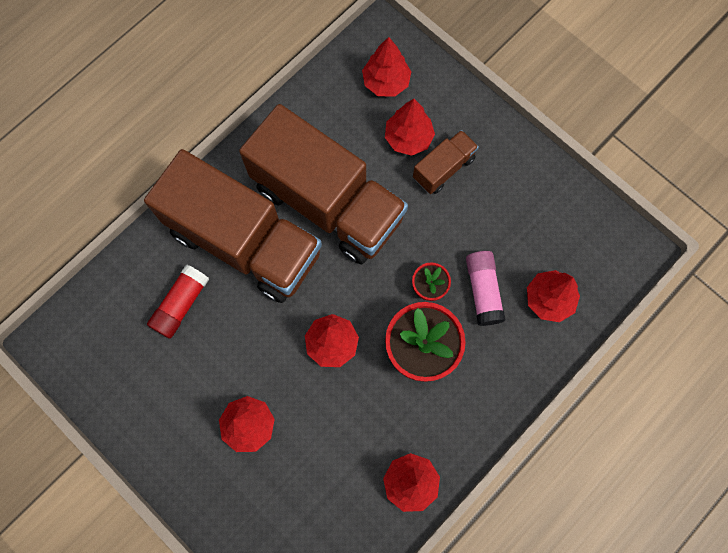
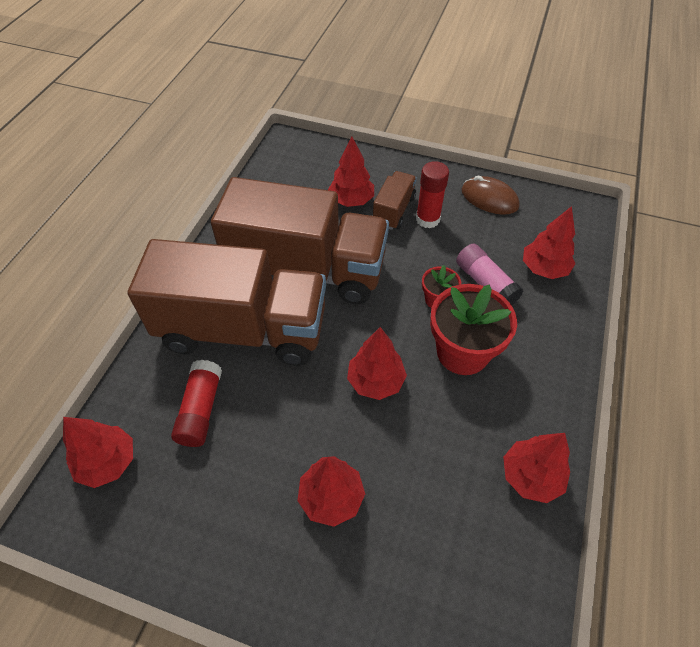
camera: 25 degrees left, 20 degrees down
red tree [362,37,411,97] -> red tree moved to [63,417,133,488]
none -> red glue stick [416,161,449,228]
none -> brown mouse [462,176,520,215]

